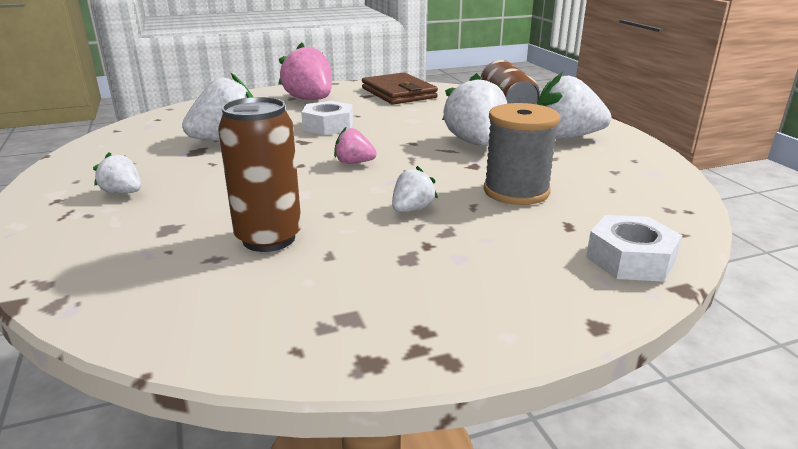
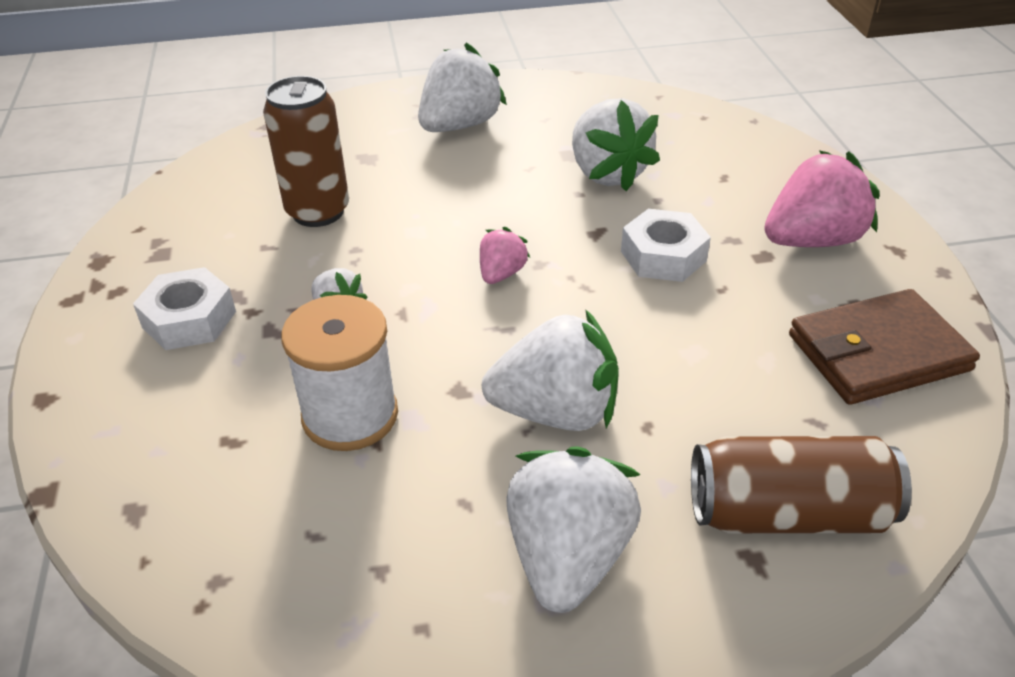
camera: 100 degrees right, 15 degrees up
white strawberry [93,152,141,194] -> white strawberry [418,43,507,132], size x1.94
grey spool [484,103,560,205] -> white spool [281,295,398,451]
white nut [586,215,682,282] -> white nut moved to [133,267,236,350]

